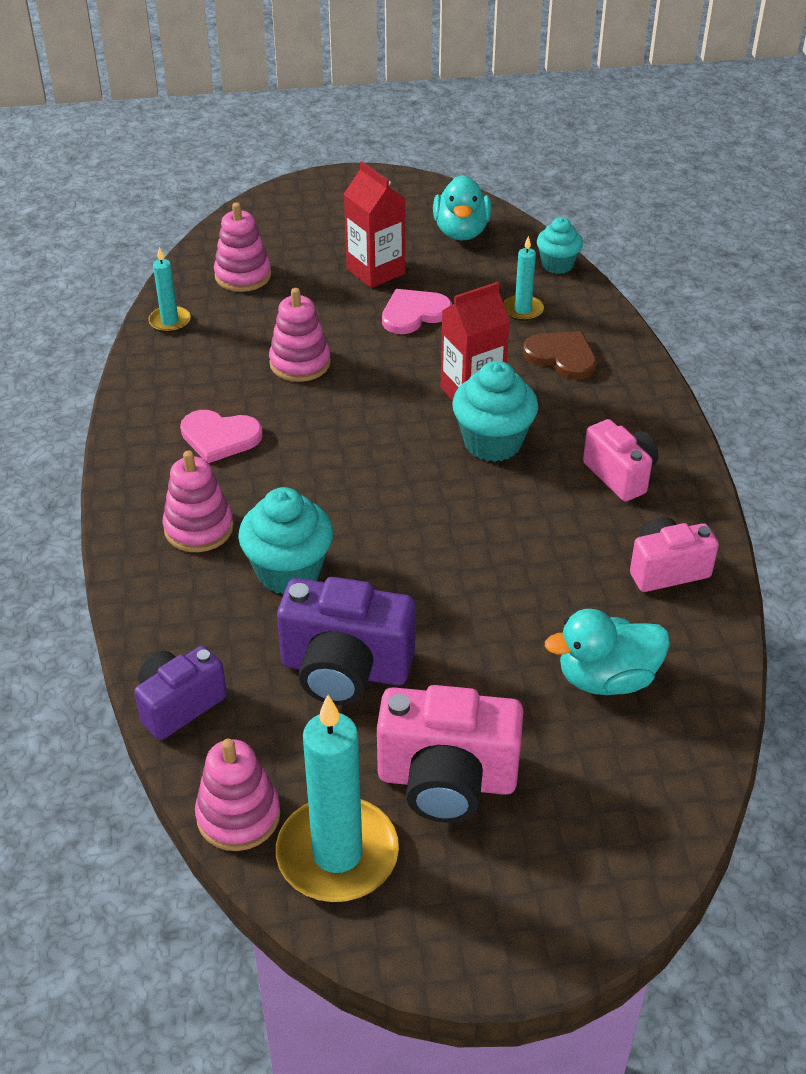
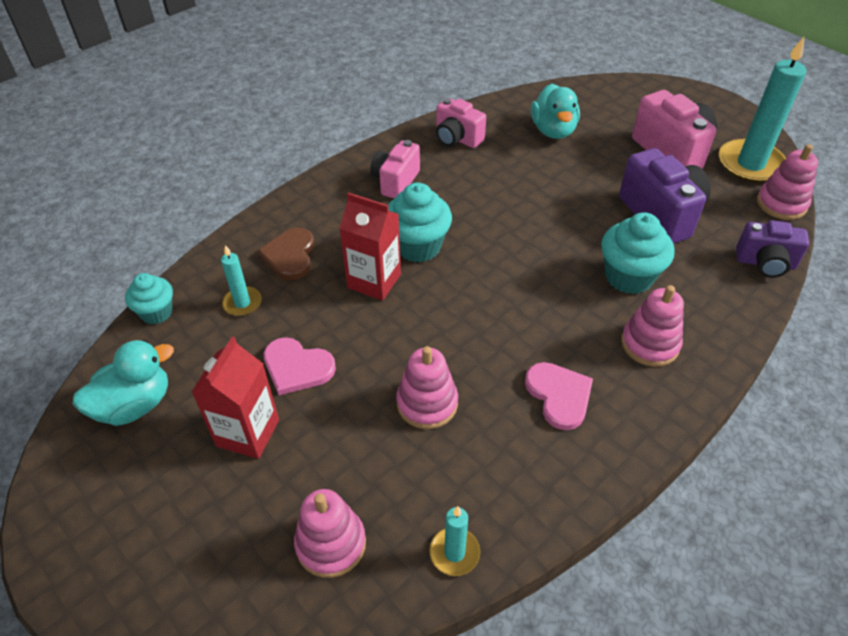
camera: 125 degrees left, 5 degrees up
turquoise duck [545,609,670,695] -> turquoise duck turned 45 degrees clockwise [531,84,580,139]

